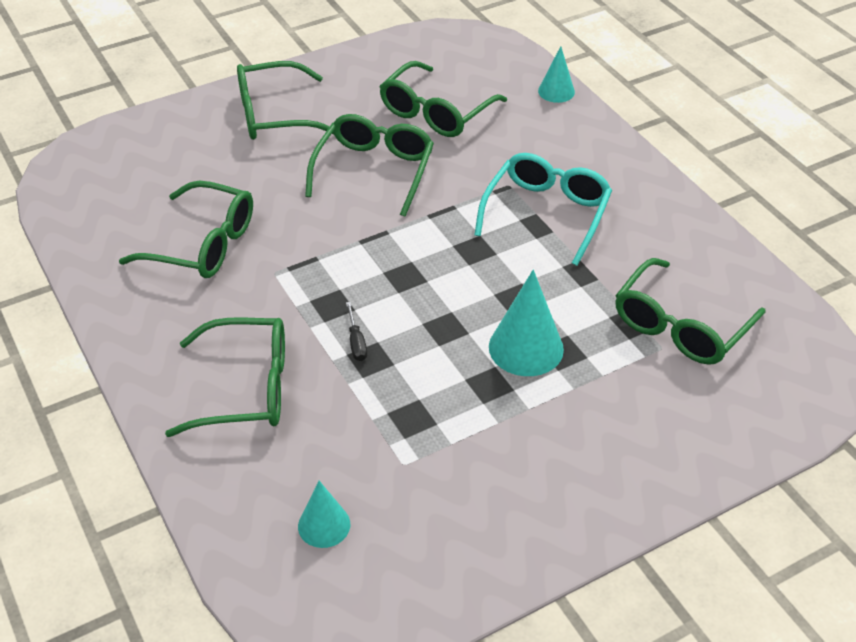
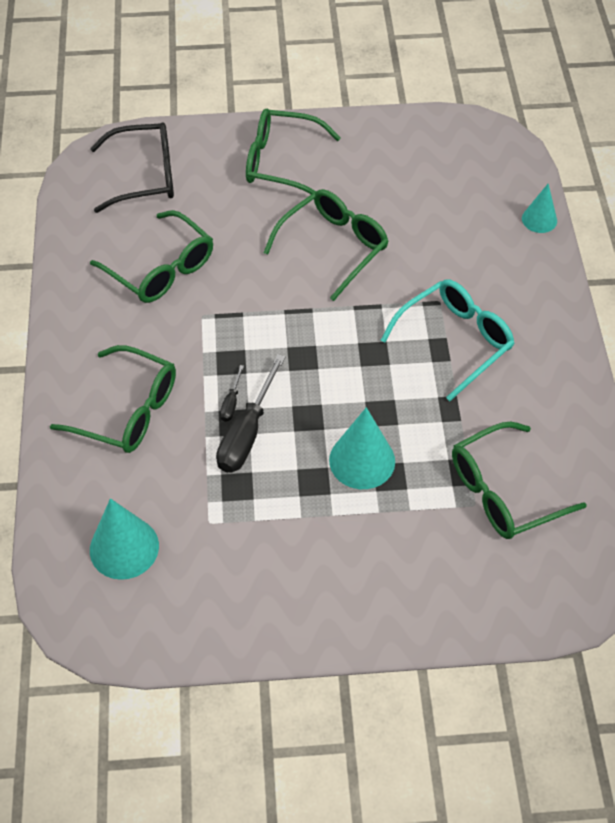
camera: 25 degrees right, 10 degrees up
turquoise cone [298,481,350,548] -> turquoise cone [90,498,159,580], size x1.63
green glasses [379,61,507,137] -> none
none -> black glasses [90,122,174,213]
none -> black screwdriver [216,354,285,472]

